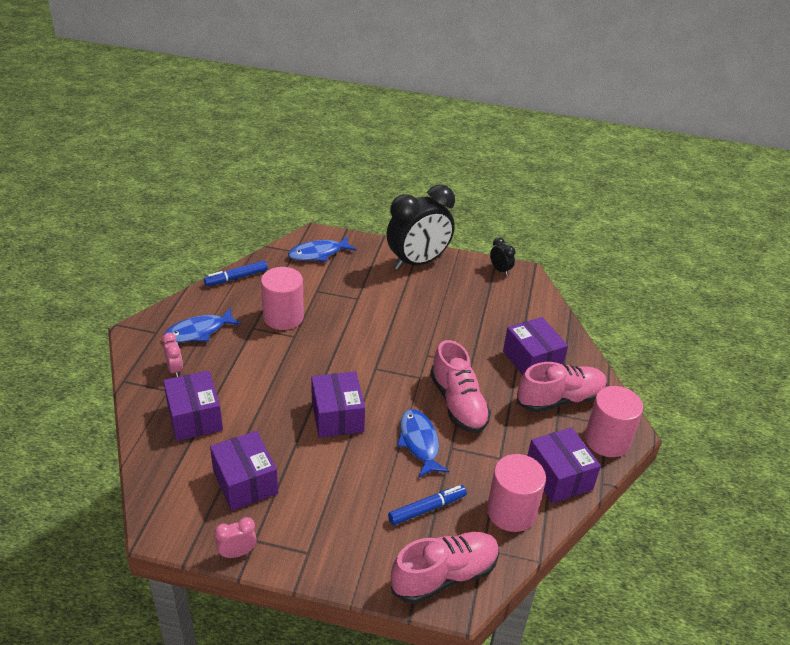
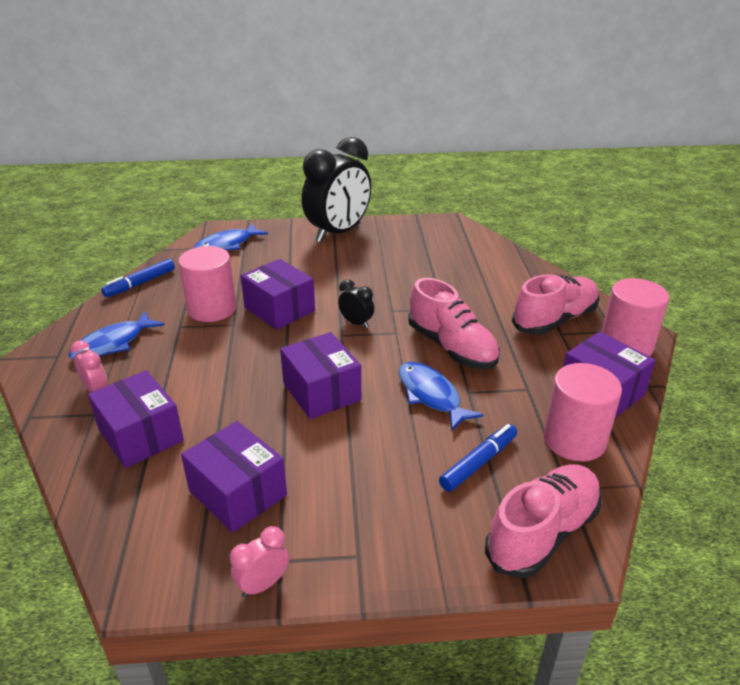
camera: 15 degrees left, 5 degrees down
black clock [490,237,515,276] -> black clock moved to [338,279,374,328]
purple box [503,317,568,375] -> purple box moved to [241,259,315,330]

